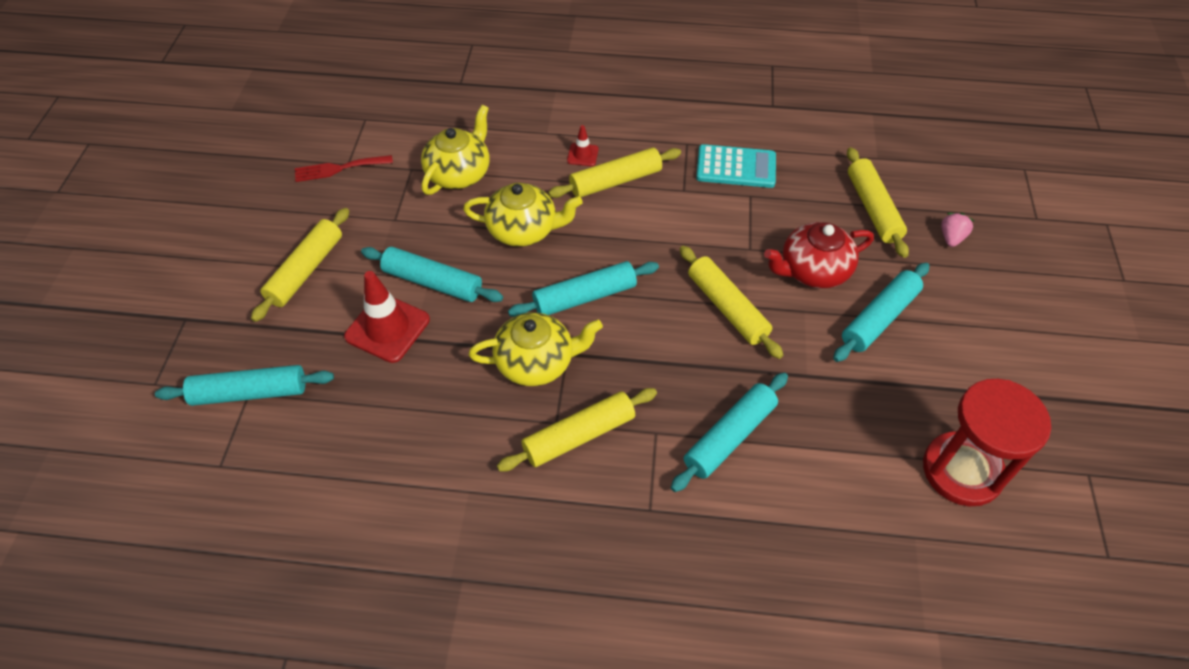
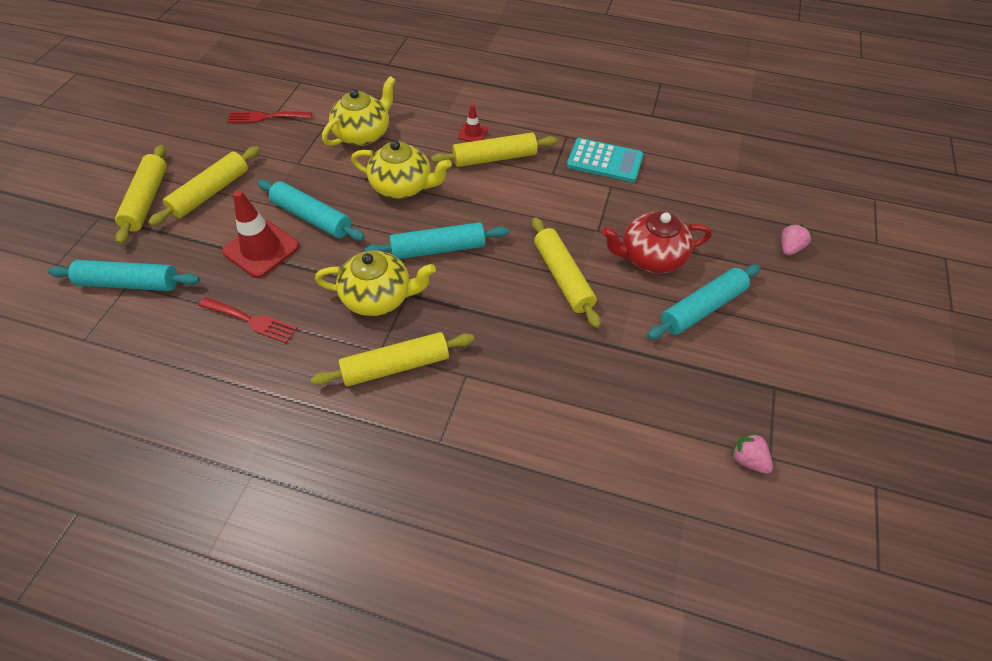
camera: 10 degrees right, 0 degrees up
turquoise rolling pin [671,373,788,492] -> none
yellow rolling pin [847,147,909,258] -> yellow rolling pin moved to [115,145,167,244]
red hourglass [923,379,1051,506] -> pink strawberry [731,432,773,474]
none -> red fork [199,297,297,343]

